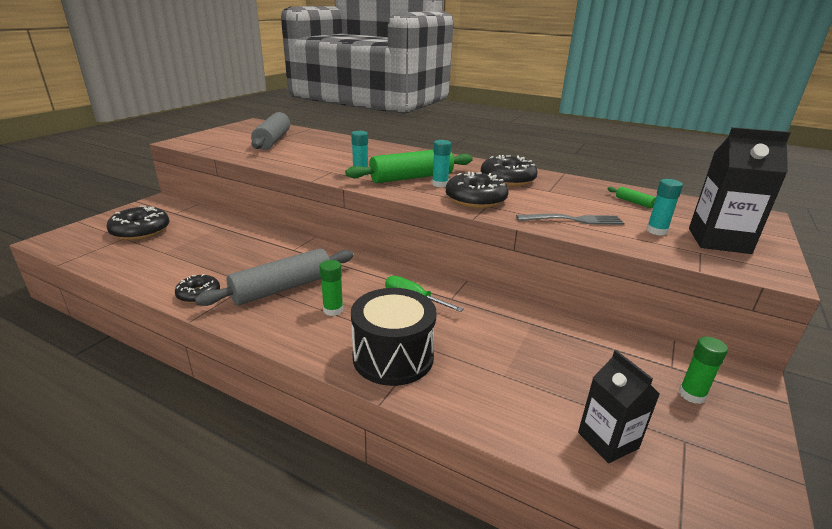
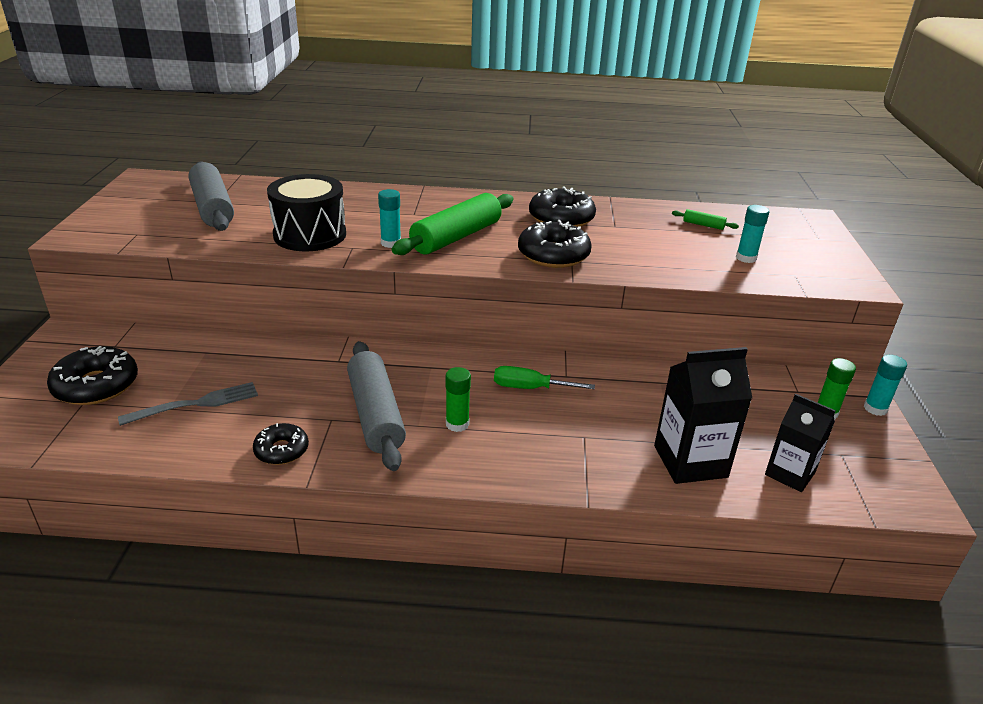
camera: 25 degrees left, 5 degrees up
grey rolling pin [195,249,353,306] -> grey rolling pin turned 45 degrees counterclockwise [347,341,406,471]
black drum [351,288,437,386] -> black drum moved to [267,174,346,251]
turquoise glue stick [432,140,451,187] -> turquoise glue stick moved to [864,355,907,416]
grey fork [516,214,624,225] -> grey fork moved to [118,382,258,426]
black carton [689,127,791,254] -> black carton moved to [654,347,752,484]

